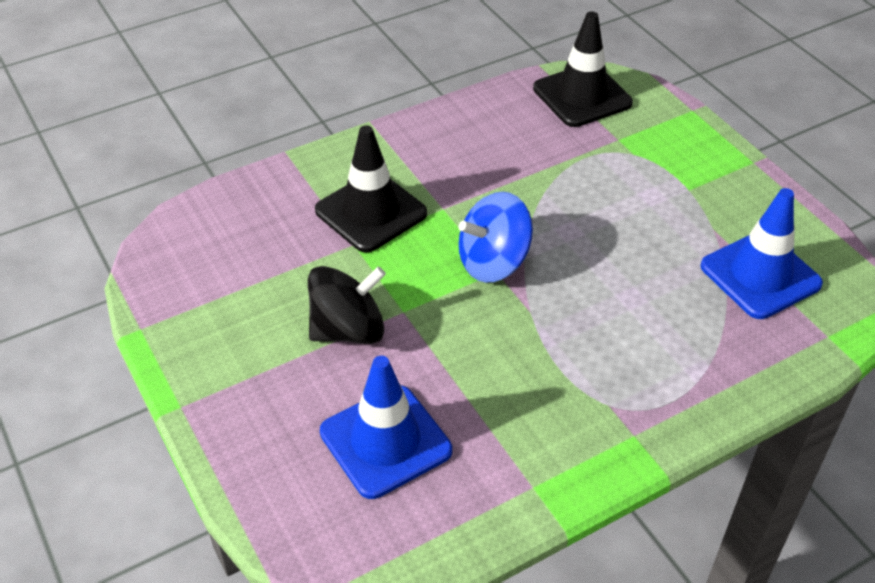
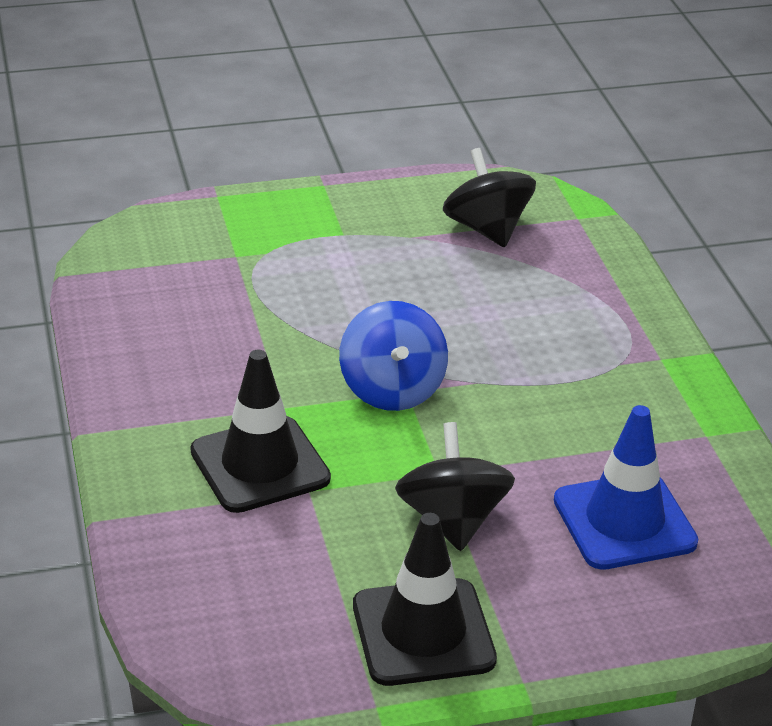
camera: 75 degrees left, 10 degrees down
black traffic cone [533,11,633,127] -> black traffic cone moved to [353,513,497,686]
blue traffic cone [701,188,823,319] -> black spinning top [443,148,536,247]

